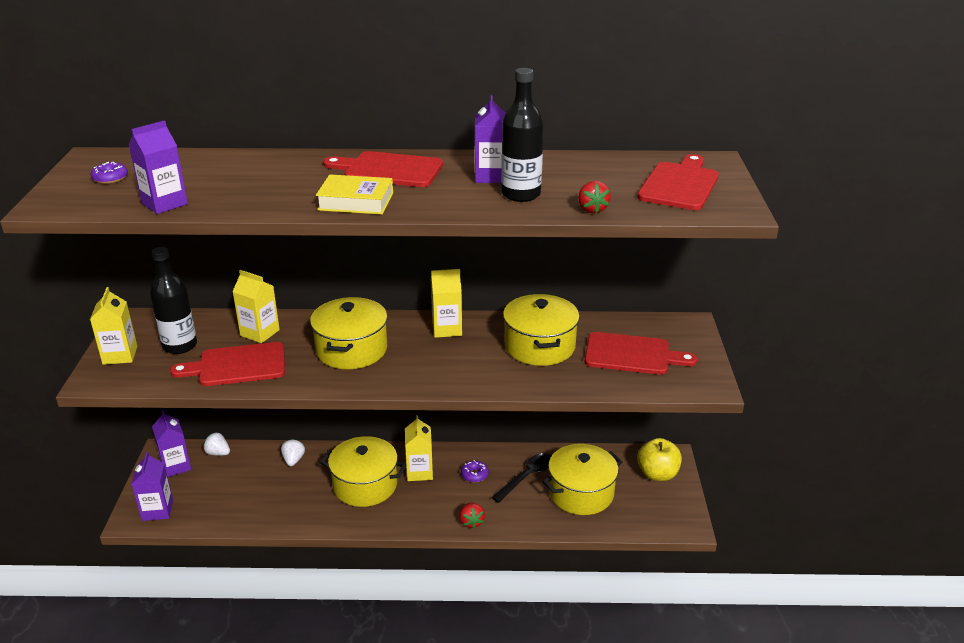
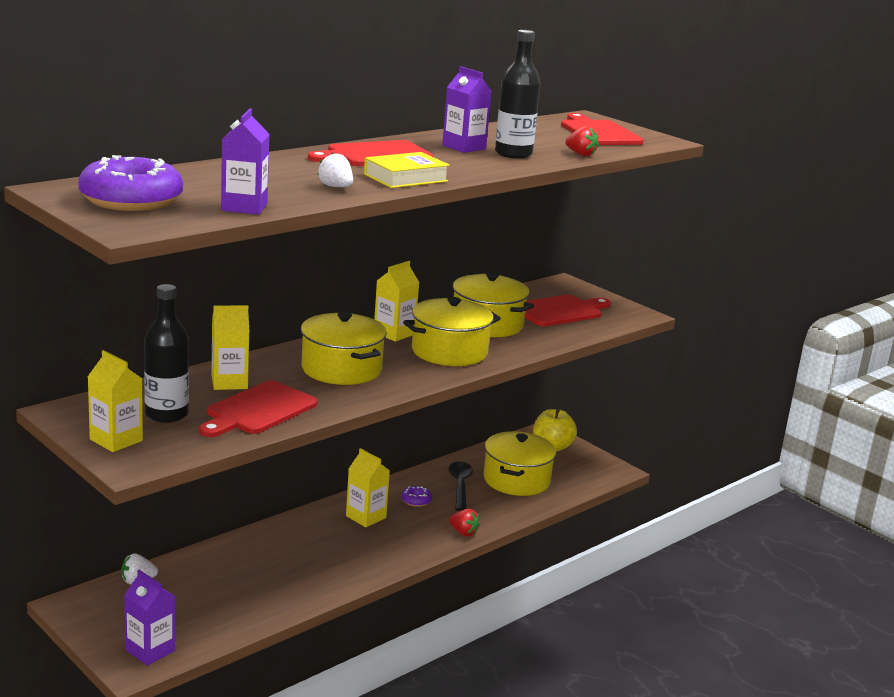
camera: 45 degrees left, 10 degrees down
purple donut [91,162,128,184] -> purple donut [78,155,183,211], size x2.36
purple carton [152,410,191,477] -> none
white strawberry [281,439,305,466] -> white strawberry moved to [317,153,353,187]
yellow pot [320,436,406,507] -> yellow pot moved to [403,297,501,366]

